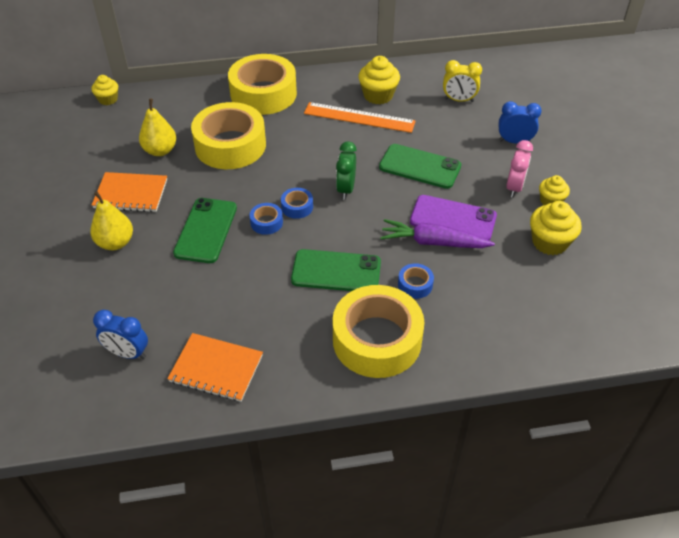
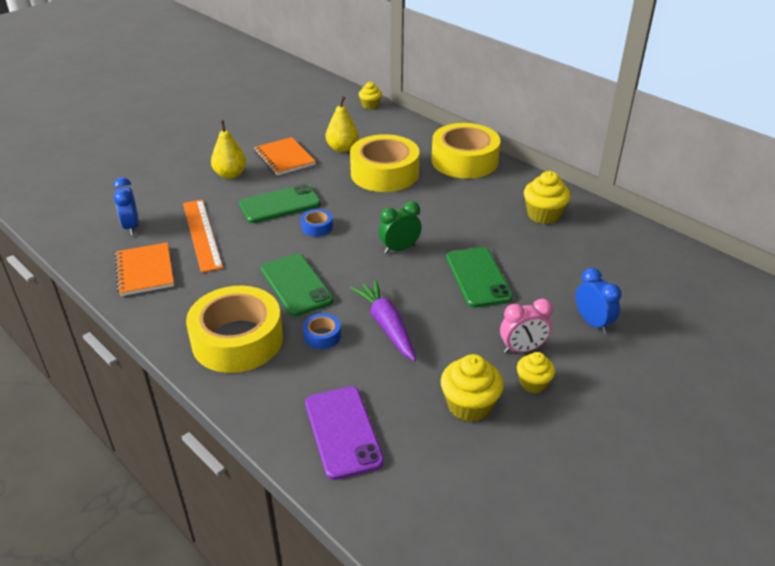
camera: 55 degrees right, 10 degrees down
blue tape [281,188,313,219] -> none
orange ruler [304,102,416,133] -> orange ruler moved to [183,199,223,273]
purple phone [410,195,497,241] -> purple phone moved to [305,386,384,480]
yellow clock [443,60,482,102] -> none

